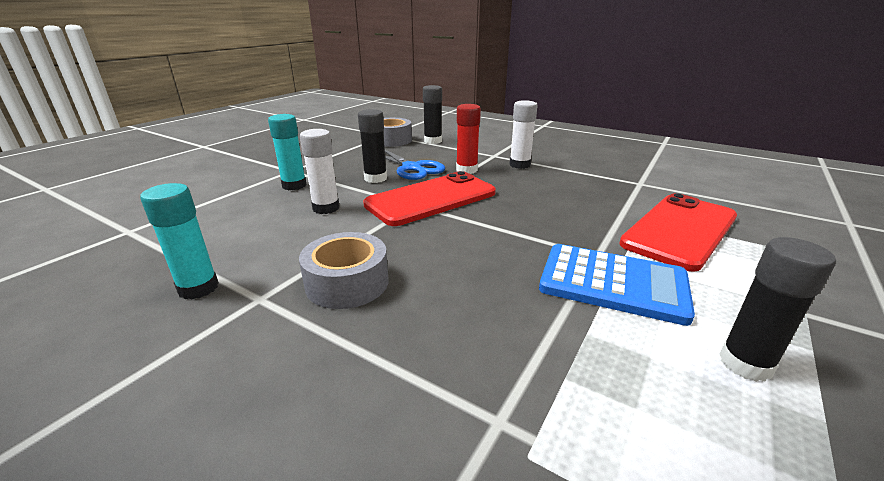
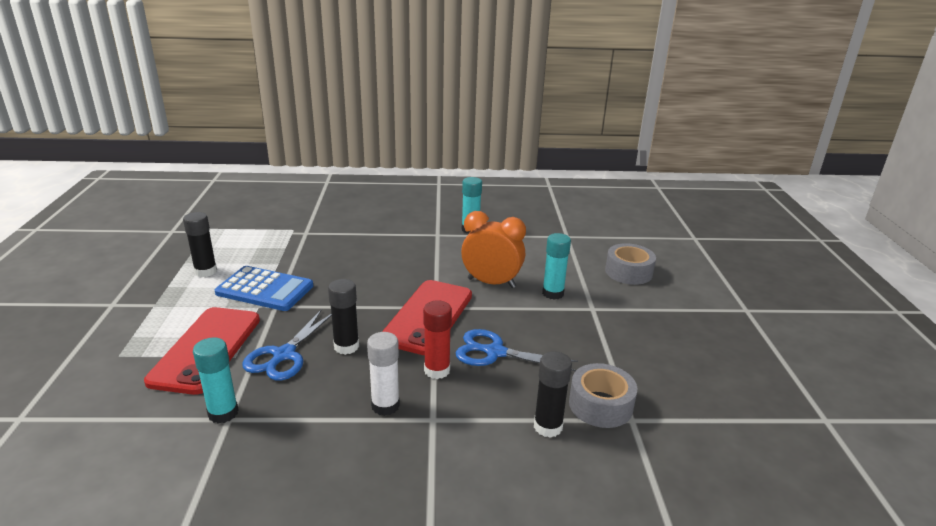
camera: 145 degrees right, 0 degrees up
grey tape [299,232,388,309] -> grey tape moved to [605,243,656,285]
white glue stick [300,129,340,214] -> orange clock [461,211,526,288]
black glue stick [358,109,387,183] -> black glue stick moved to [328,279,359,355]
blue calculator [539,244,695,326] -> blue calculator turned 150 degrees counterclockwise [215,266,313,311]
none -> turquoise glue stick [193,338,239,424]
none -> blue scissors [242,309,332,381]

